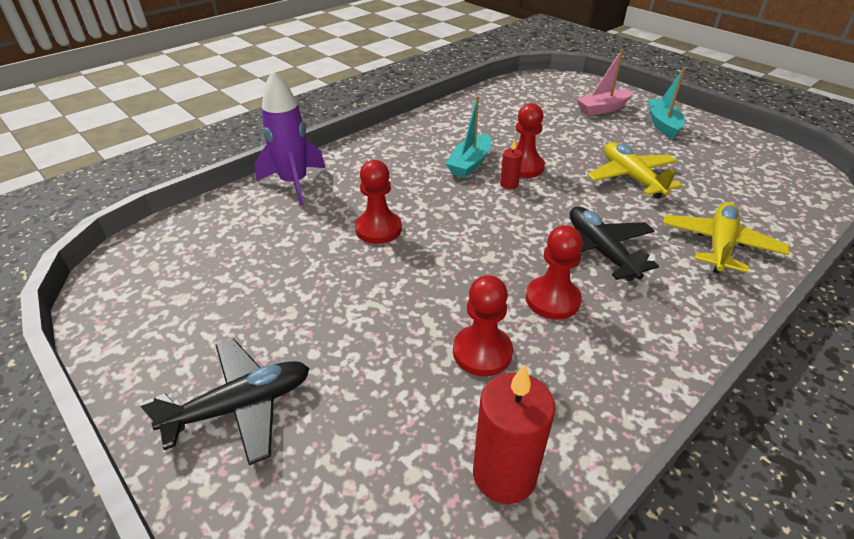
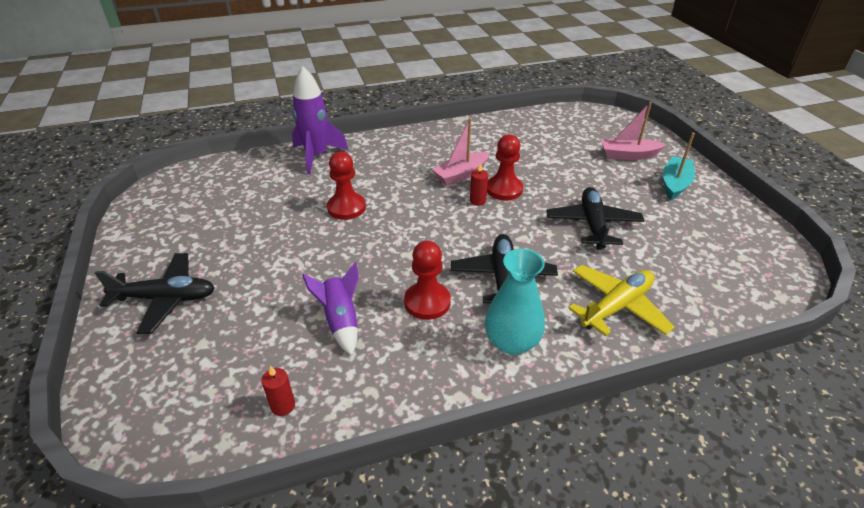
camera: 25 degrees right, 0 degrees up
turquoise boat [446,96,491,178] -> pink boat [432,118,489,186]
red pawn [453,275,513,376] -> purple rocket [302,262,359,356]
red candle [473,364,555,504] -> red candle [261,366,295,416], size x0.50
yellow plane [587,142,682,199] -> black plane [546,187,644,250]
none -> turquoise vase [485,249,545,355]

